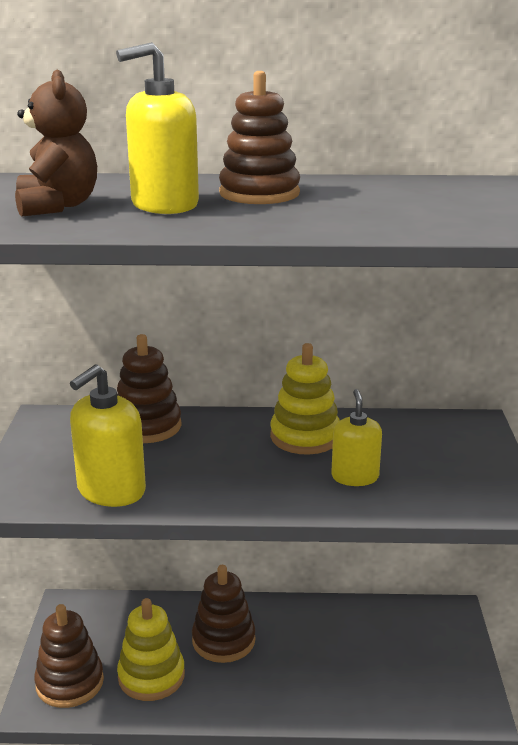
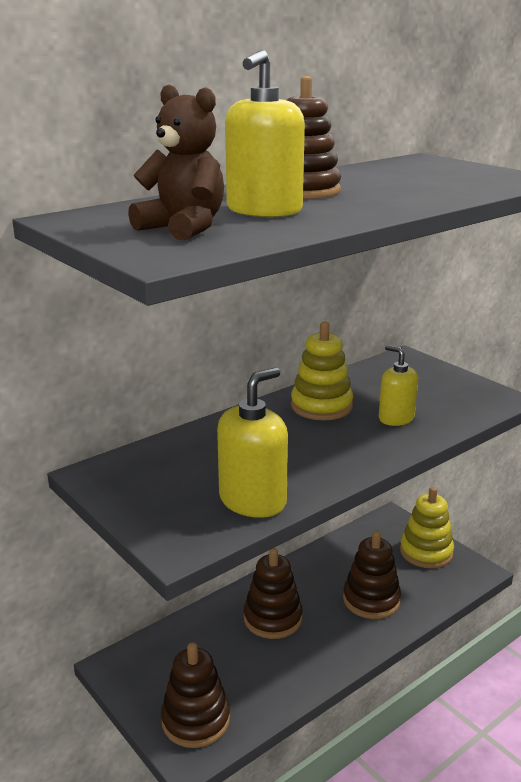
camera: 40 degrees left, 0 degrees up
yellow soap dispenser [70,365,146,507] -> yellow soap dispenser turned 135 degrees counterclockwise [217,367,288,518]
brown stacking toy [117,334,182,443] -> brown stacking toy moved to [343,531,401,619]
yellow stacking toy [117,598,185,701] -> yellow stacking toy moved to [400,487,454,568]

